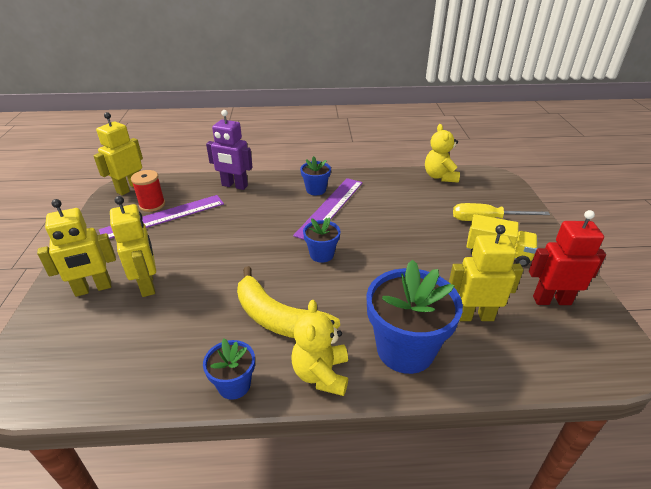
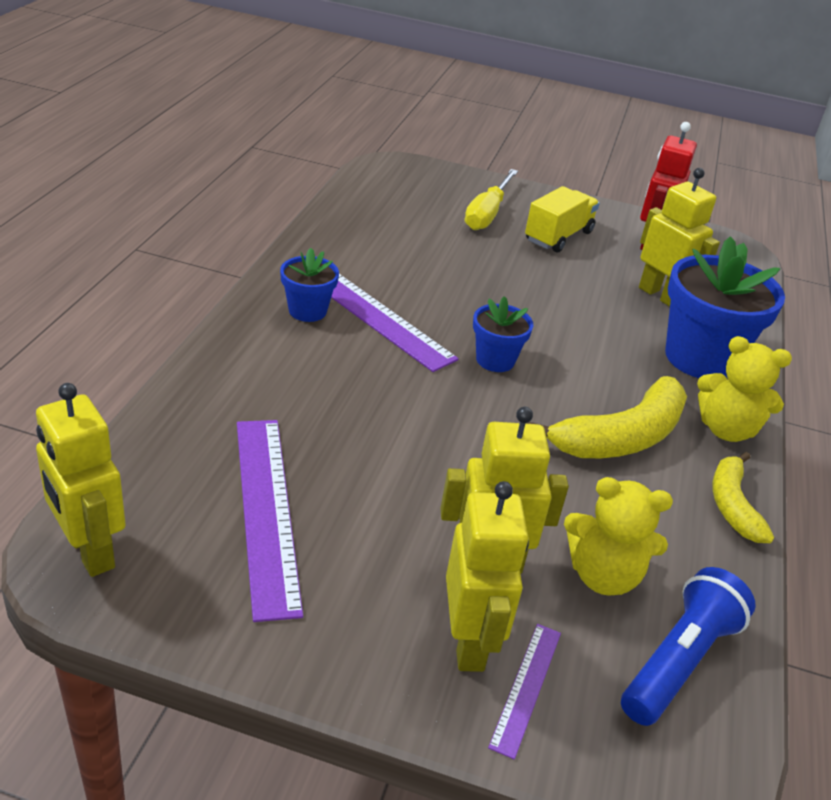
camera: 75 degrees left, 0 degrees up
red spool [131,170,165,212] -> none
blue flower pot [203,338,255,400] -> yellow banana [712,452,774,543]
purple robot [206,110,253,190] -> none
yellow teddy bear [425,124,460,183] -> yellow teddy bear moved to [564,477,673,596]
yellow robot [449,225,523,321] -> yellow robot turned 120 degrees clockwise [639,168,720,307]
none -> purple ruler [488,624,561,760]
none -> blue flashlight [621,567,756,726]

